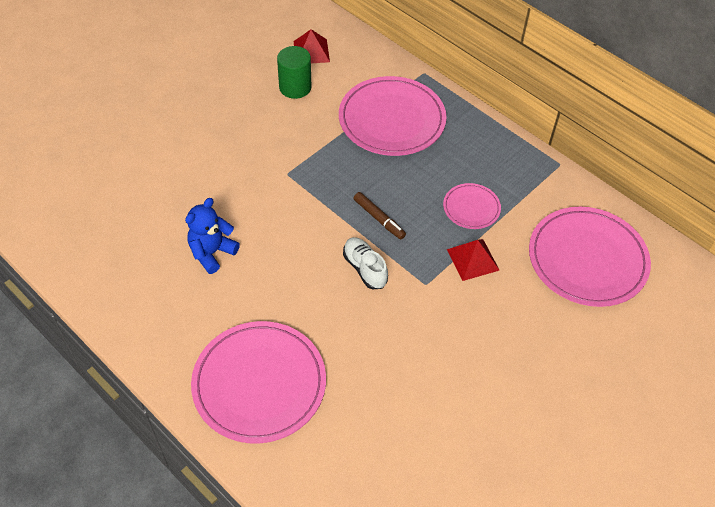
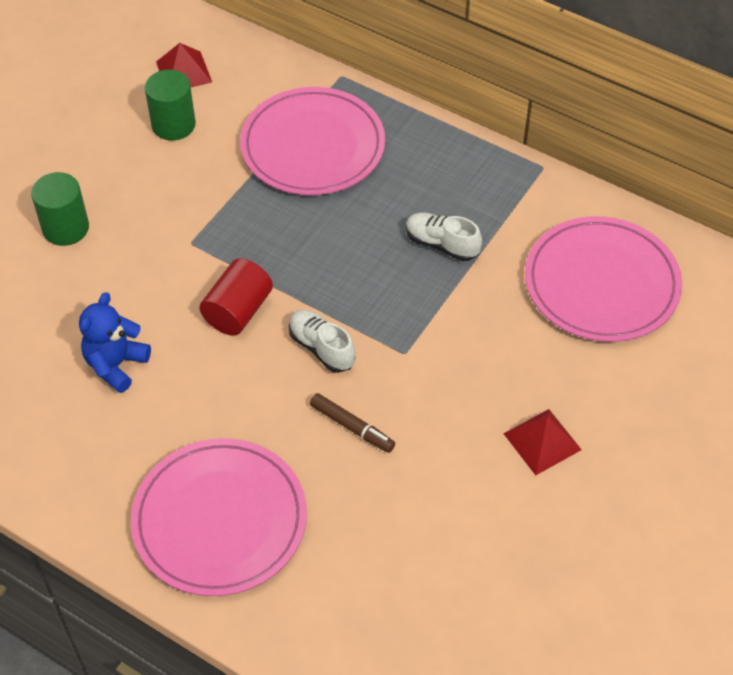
camera: 10 degrees left, 0 degrees up
brown marker [353,192,406,240] -> brown marker moved to [310,393,395,453]
pink plate [443,183,501,229] -> white shoe [406,212,482,261]
red pyramid [447,239,500,281] -> red pyramid moved to [503,409,582,475]
none -> green cylinder [31,172,89,246]
none -> red cylinder [199,258,273,336]

